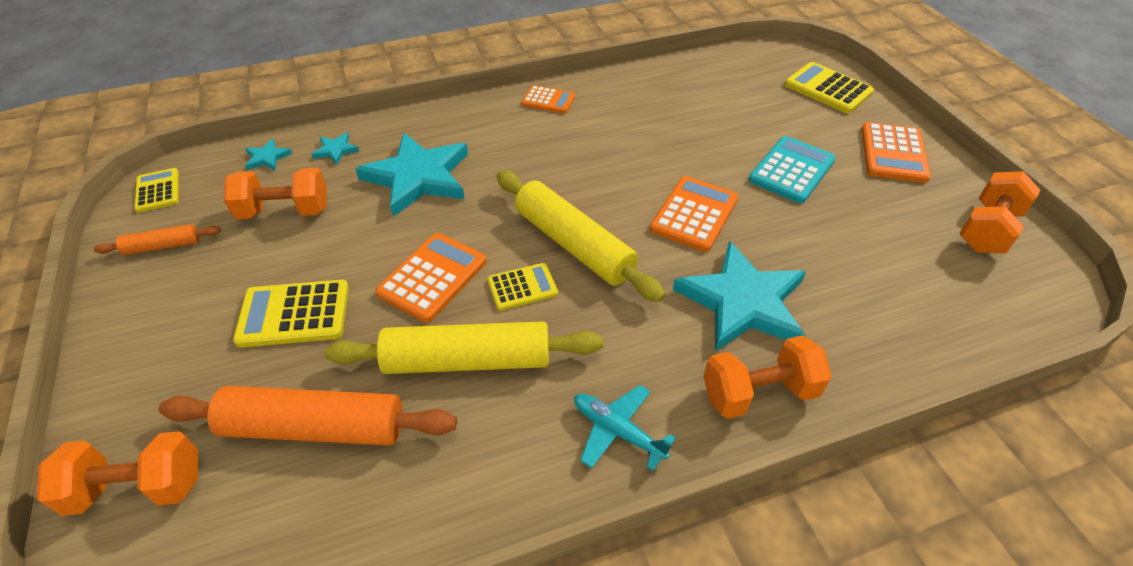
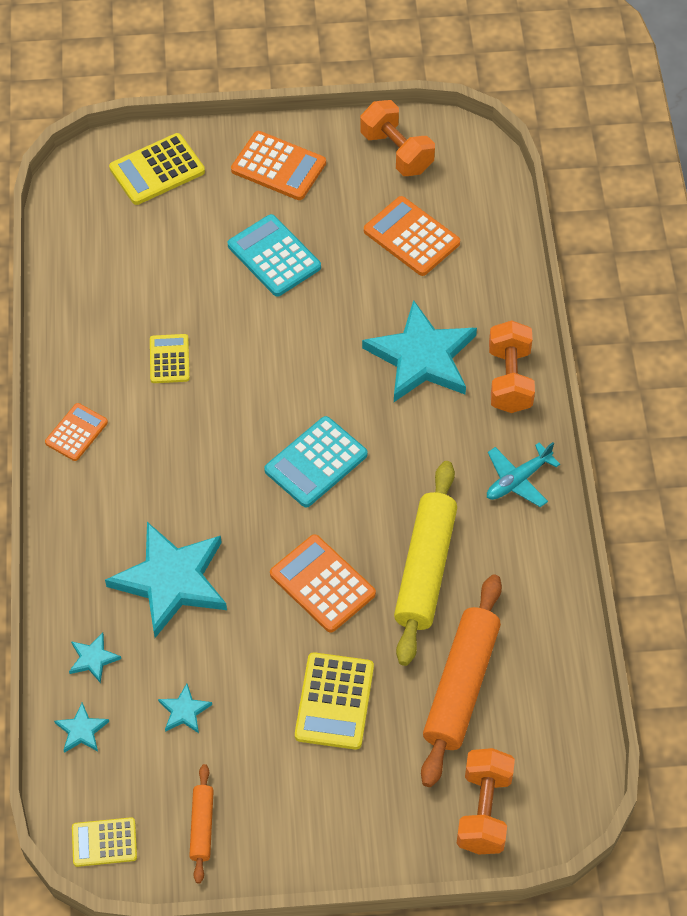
camera: 75 degrees left, 10 degrees up
orange dumbbell [224,168,327,219] -> turquoise star [158,683,212,733]
yellow calculator [487,263,558,311] -> yellow calculator moved to [150,334,190,383]
yellow rolling pin [497,171,666,302] -> turquoise calculator [264,416,368,507]
orange calculator [650,176,738,252] -> orange calculator moved to [364,196,460,276]

